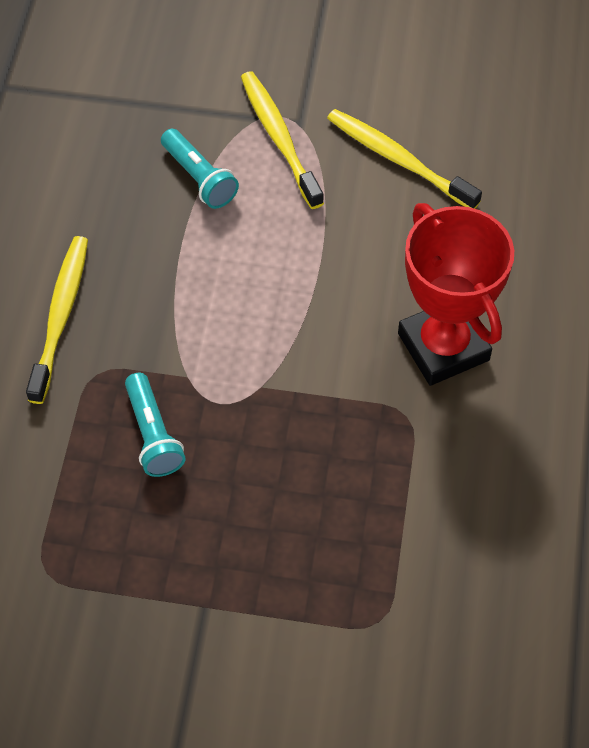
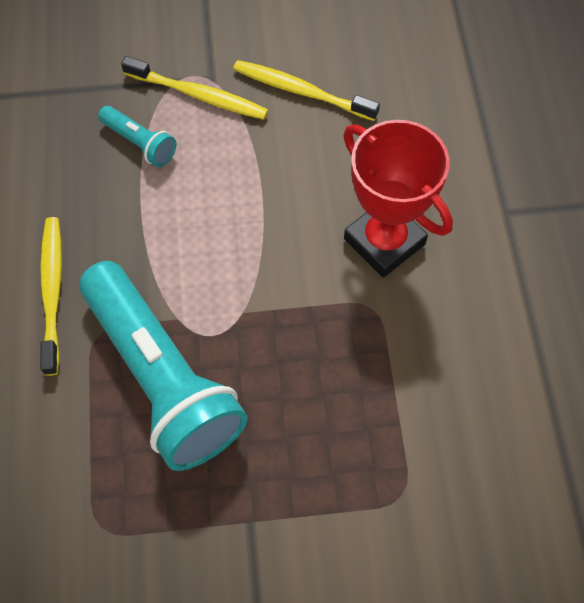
camera: 15 degrees left, 5 degrees up
turquoise flashlight [125,373,186,477] -> turquoise flashlight [79,261,247,471], size x2.29
yellow toothbrush [241,71,324,209] -> yellow toothbrush turned 150 degrees clockwise [121,56,268,120]

